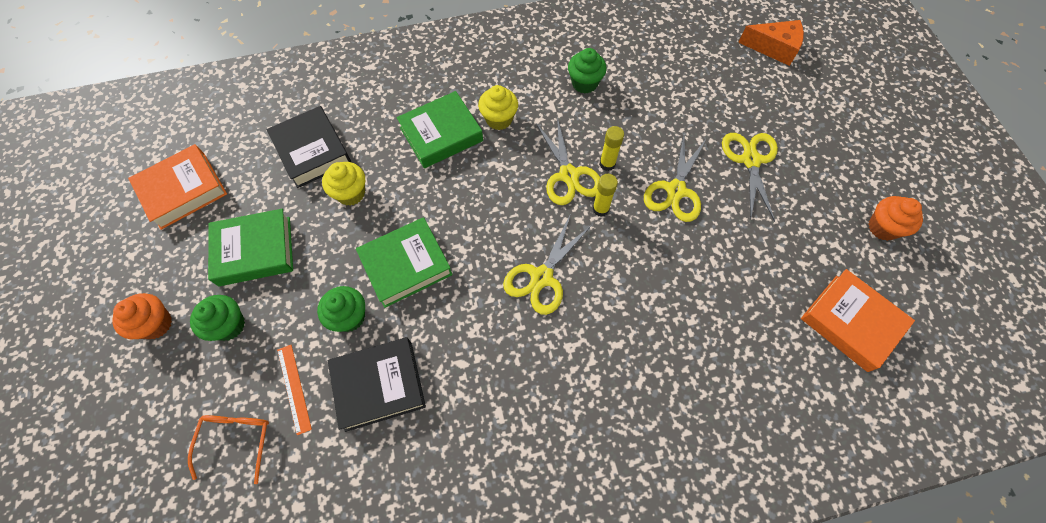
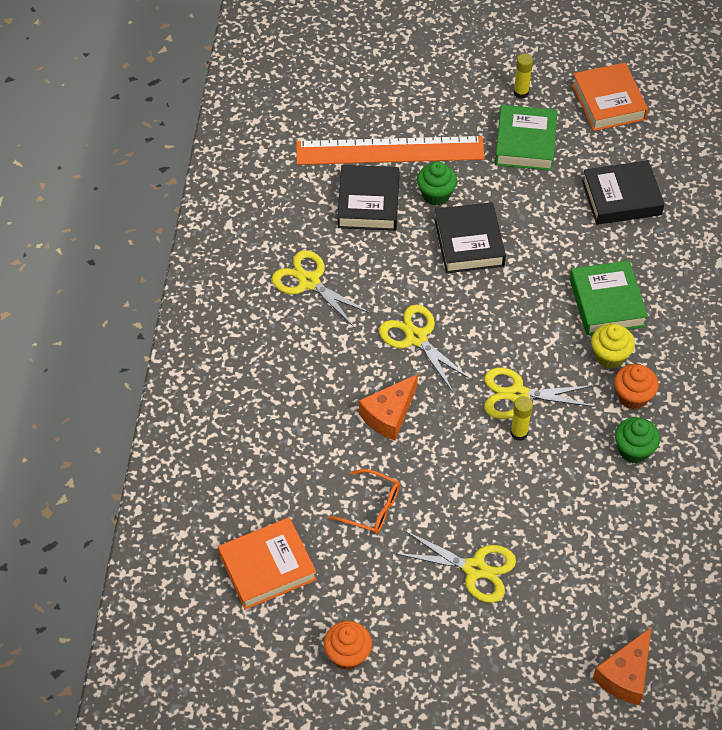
camera: 110 degrees right, 10 degrees down
orange cupcake [113,293,172,339] -> orange cupcake moved to [614,364,659,410]
orange glasses [188,415,269,484] -> orange glasses moved to [328,469,400,534]
green cupcake [190,295,245,341] -> none
orange ruler [277,345,312,435] -> orange ruler [296,136,485,165], size x2.50
yellow cupcake [322,162,365,206] -> none
green book [356,217,453,308] -> black book [434,202,506,273]
yellow glue stick [592,174,618,217] -> yellow glue stick moved to [514,53,533,99]
yellow scissors [644,134,707,222] -> yellow scissors moved to [272,250,371,328]
none -> orange cheese [359,374,418,441]

